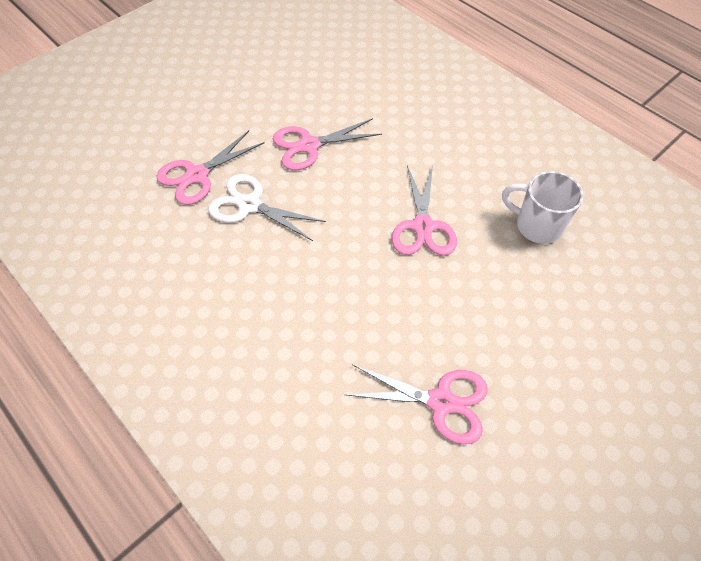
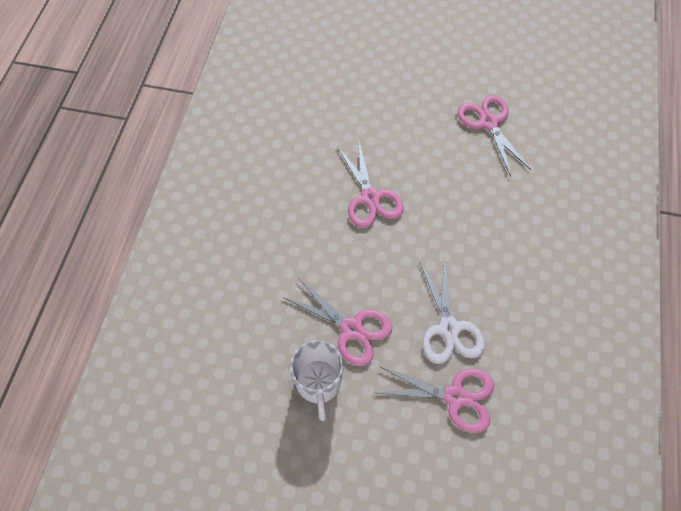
camera: 125 degrees left, 5 degrees up
pink scissors [391,165,457,255] -> pink scissors turned 105 degrees clockwise [337,142,404,228]
white mug [502,171,583,244] -> white mug moved to [290,340,344,421]

